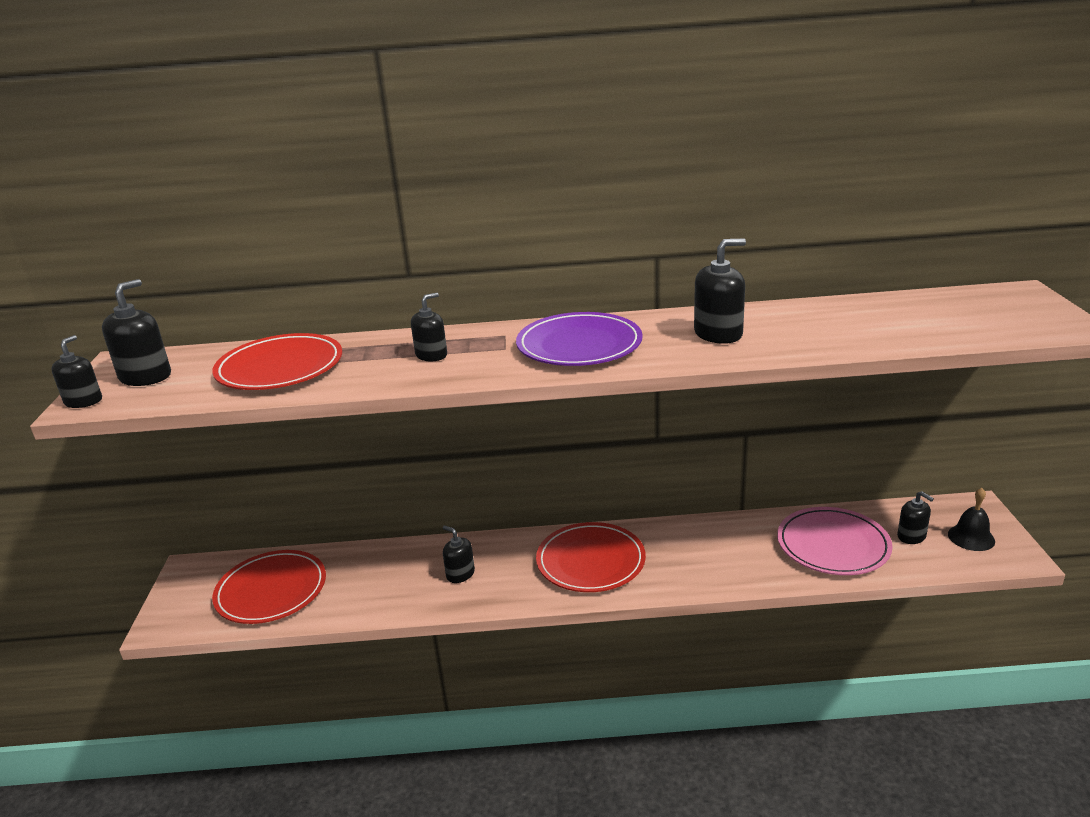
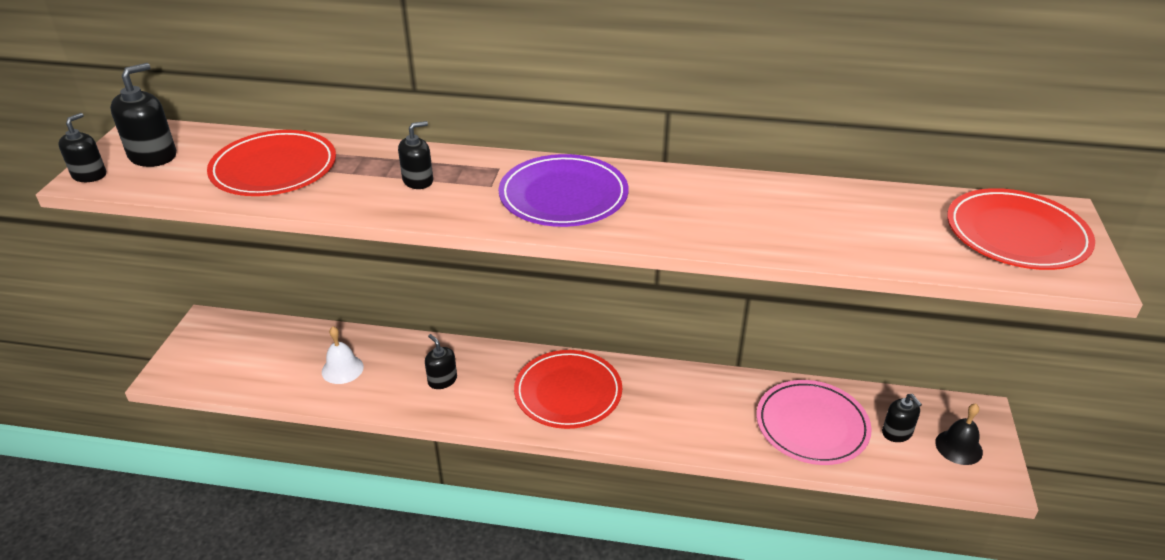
camera: 10 degrees right, 10 degrees up
red plate [212,550,326,624] -> red plate moved to [947,188,1095,270]
black soap dispenser [694,238,746,344] -> none
none -> white bell [322,326,364,384]

